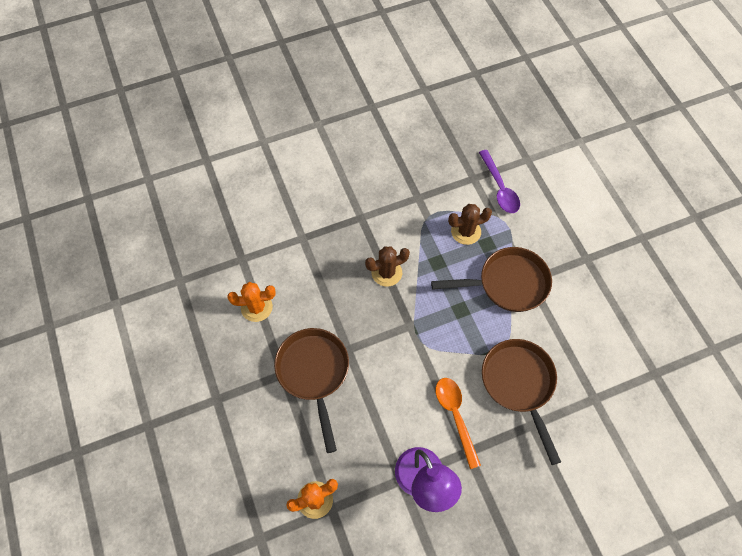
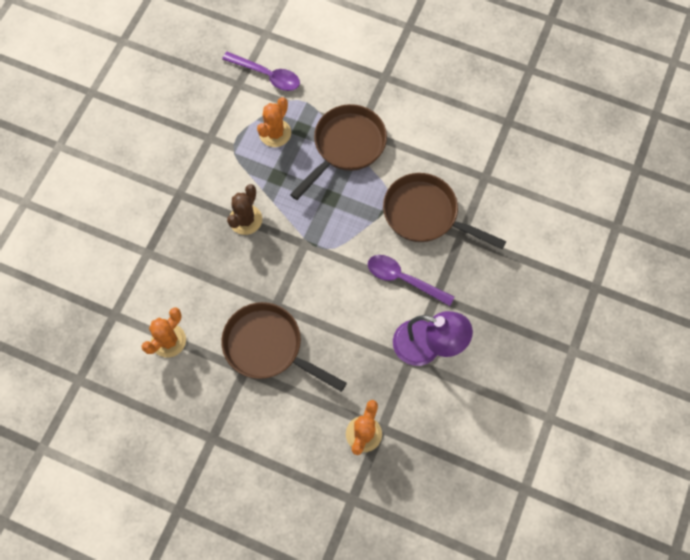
camera: 45 degrees left, 5 degrees up
orange spoon [436,378,481,469] -> purple spoon [368,255,454,306]
brown cactus [448,204,492,245] -> orange cactus [257,97,291,147]

